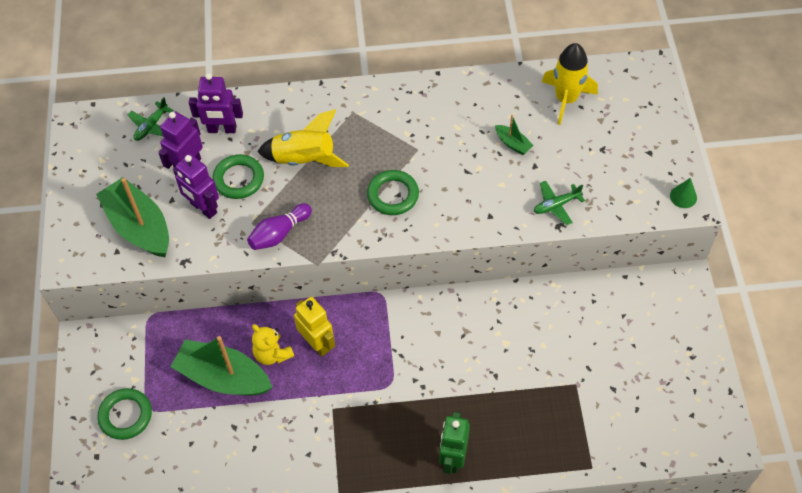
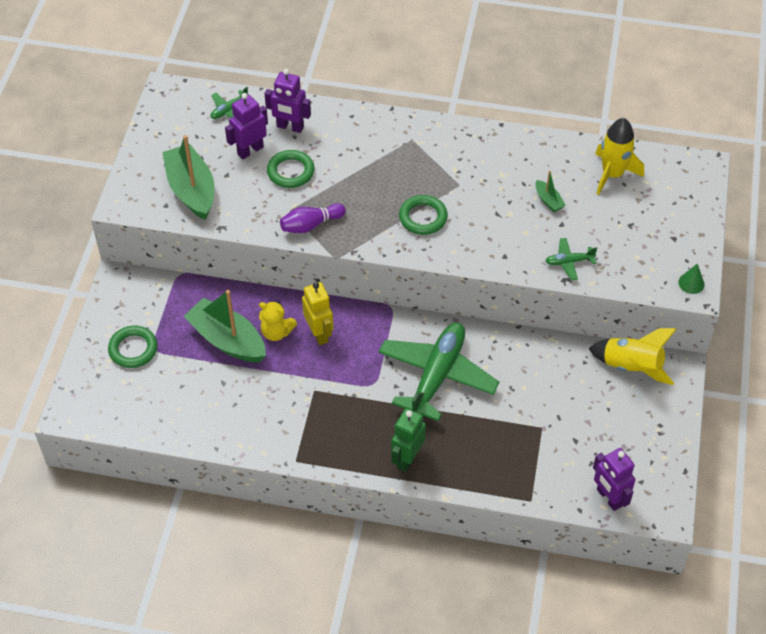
camera: 15 degrees right, 5 degrees down
purple robot [173,154,219,219] -> purple robot moved to [593,448,635,511]
yellow teddy bear [252,324,294,365] -> yellow teddy bear turned 45 degrees counterclockwise [259,301,297,341]
yellow rocket [257,109,349,167] -> yellow rocket moved to [588,328,676,385]
none -> green plane [379,322,499,421]

